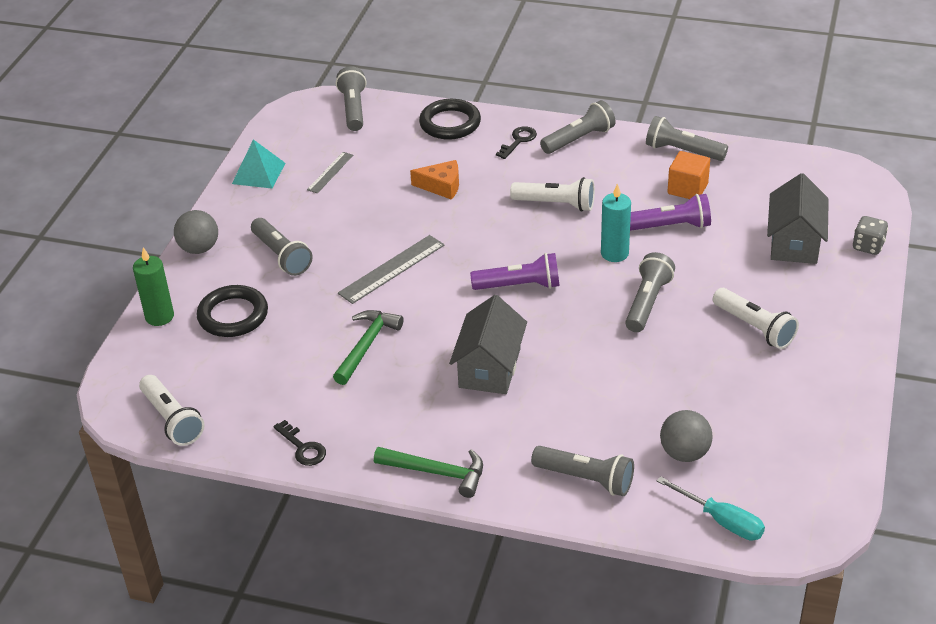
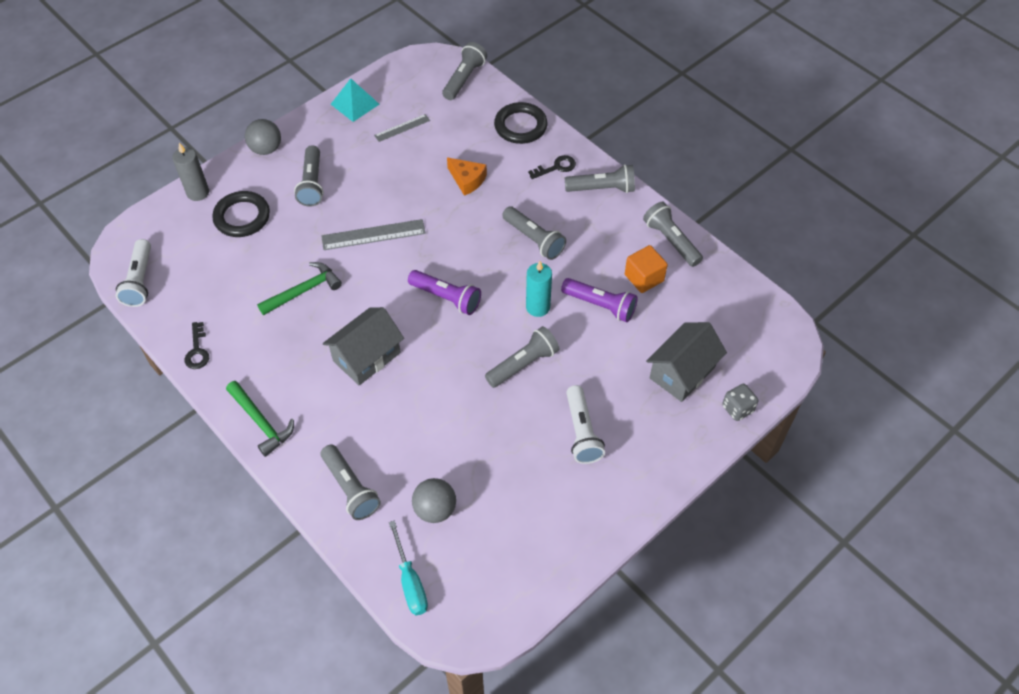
camera: 30 degrees right, 15 degrees up
green candle [133,247,174,326] -> grey candle [172,143,209,201]
white flashlight [510,177,595,212] -> grey flashlight [502,206,566,260]

